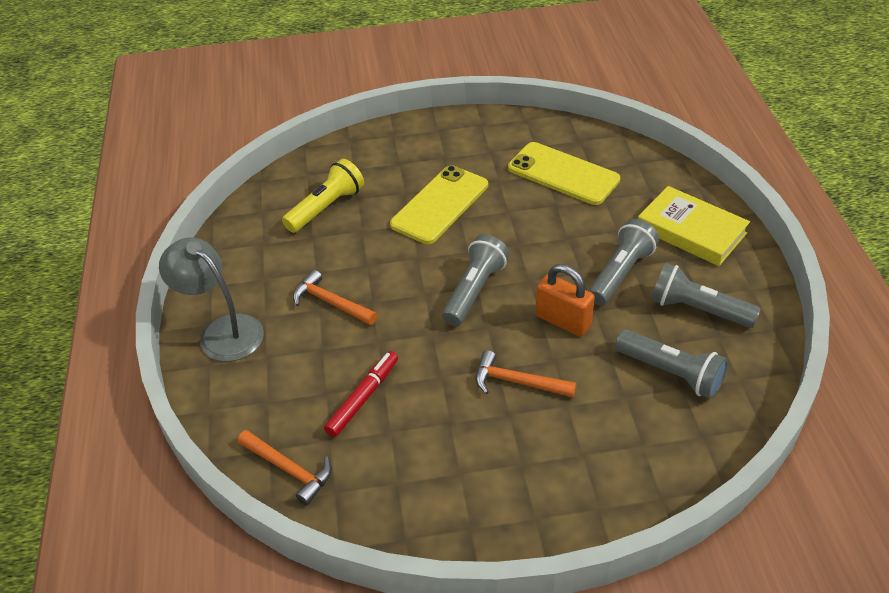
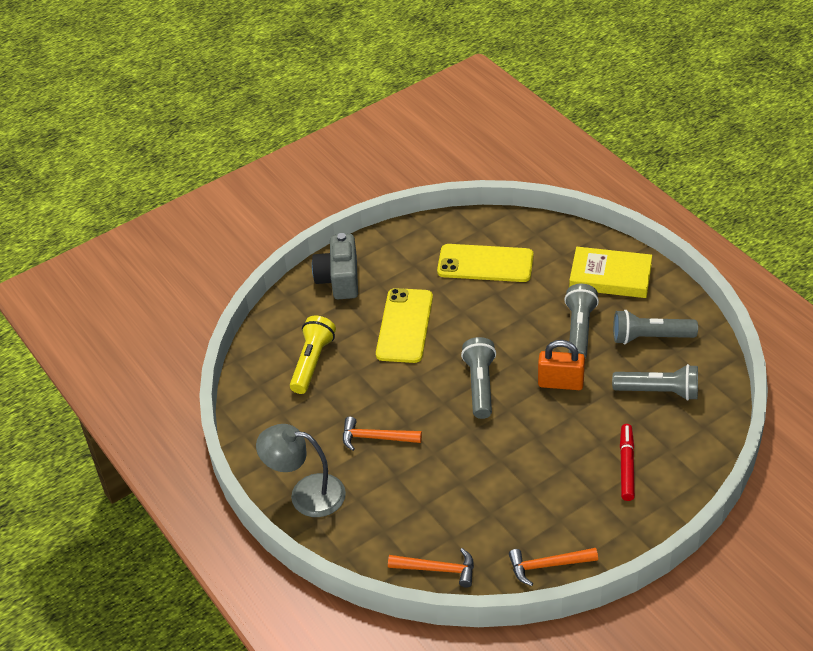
camera: 25 degrees left, 0 degrees up
red marker [324,351,398,437] -> red marker moved to [620,424,635,501]
orange hammer [476,350,577,398] -> orange hammer moved to [509,548,598,586]
none -> grey camera [312,233,358,299]

